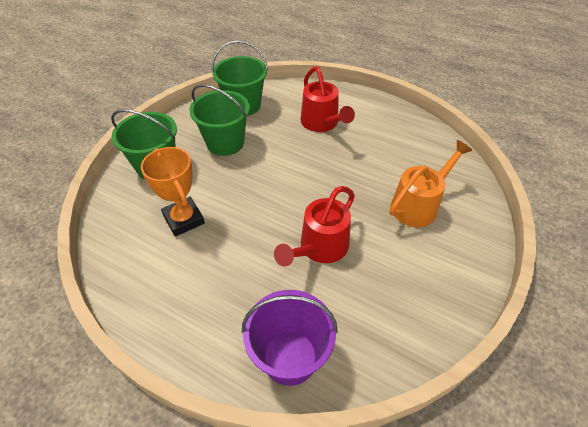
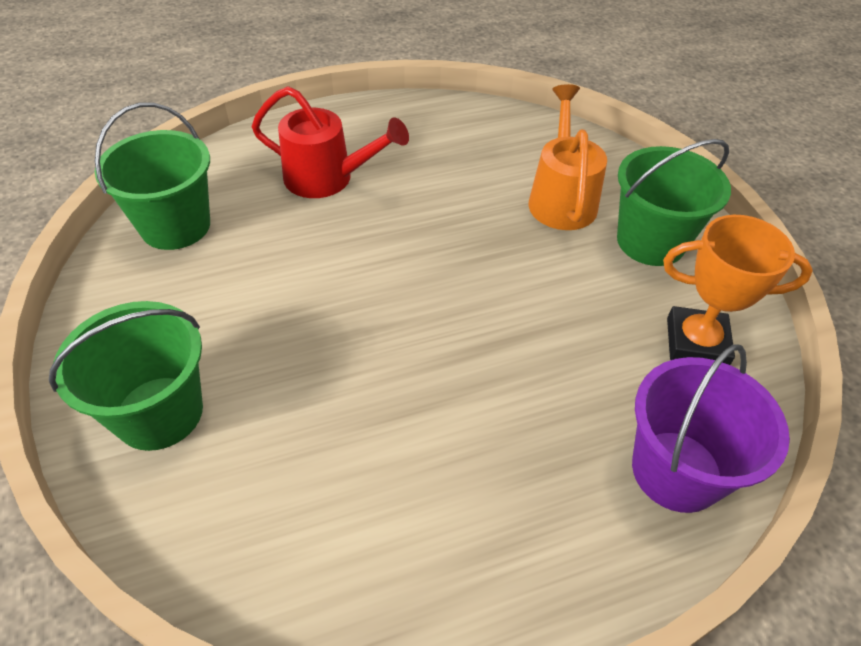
camera: 50 degrees left, 0 degrees up
orange trophy [141,147,205,237] -> orange trophy moved to [663,215,813,365]
green bucket [189,84,250,156] -> green bucket moved to [617,139,731,266]
red watering can [274,186,355,267] -> none

